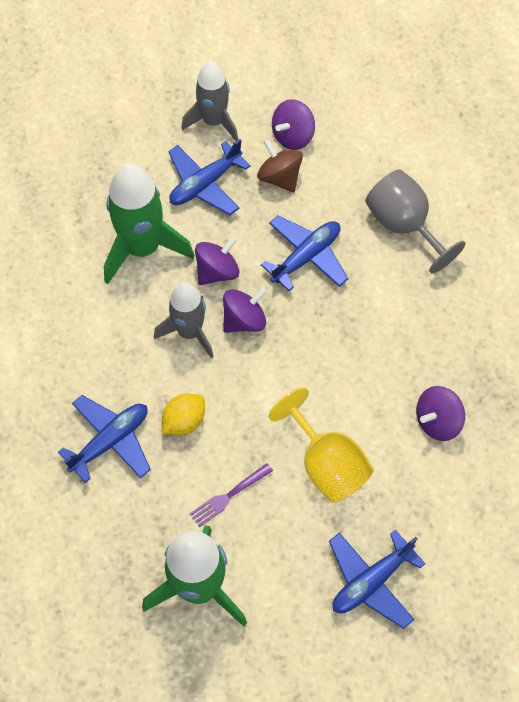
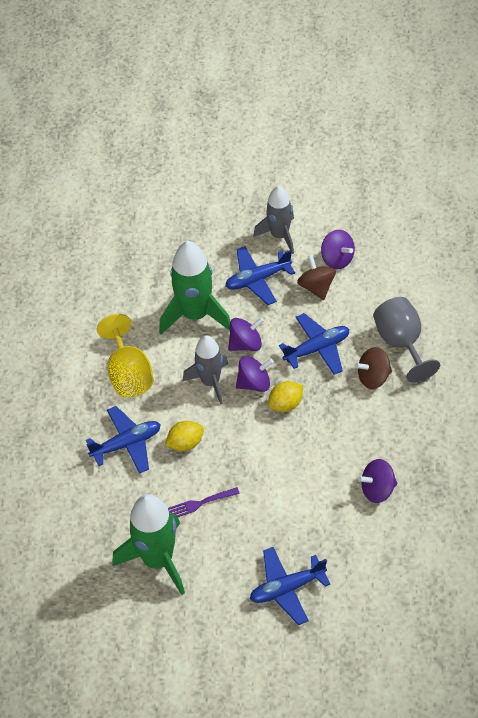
camera: 20 degrees right, 10 degrees down
yellow goblet [269,388,374,503] -> yellow goblet moved to [97,314,154,397]
purple spinning top [272,99,315,150] -> purple spinning top turned 105 degrees counterclockwise [321,230,355,270]
none -> yellow lemon [268,381,303,412]
none -> brown spinning top [355,347,392,389]

